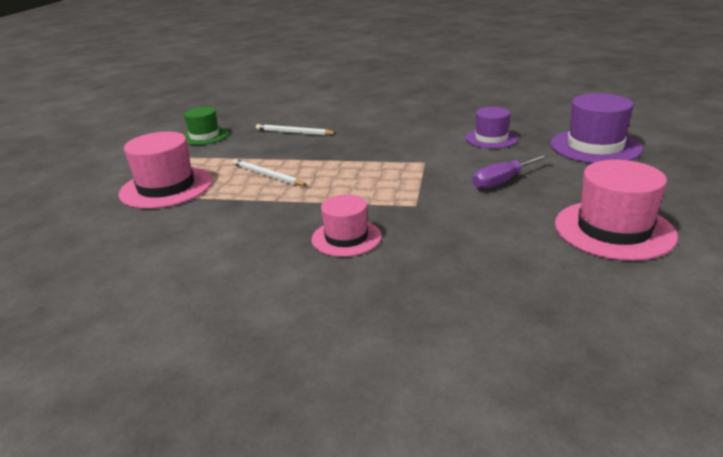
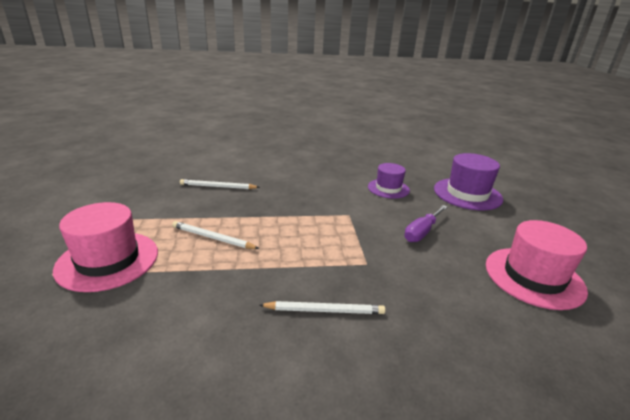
camera: 20 degrees left, 0 degrees up
green hat [183,107,228,145] -> none
pink hat [312,195,382,257] -> white pencil [260,301,385,314]

